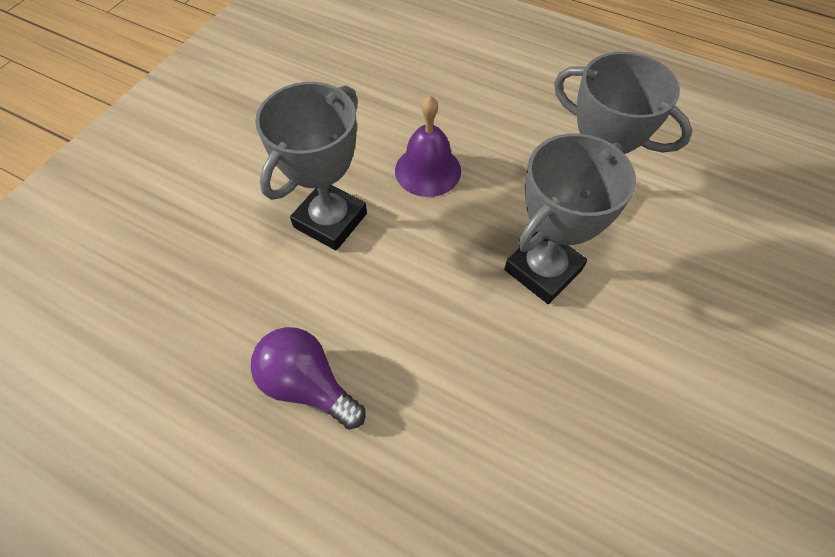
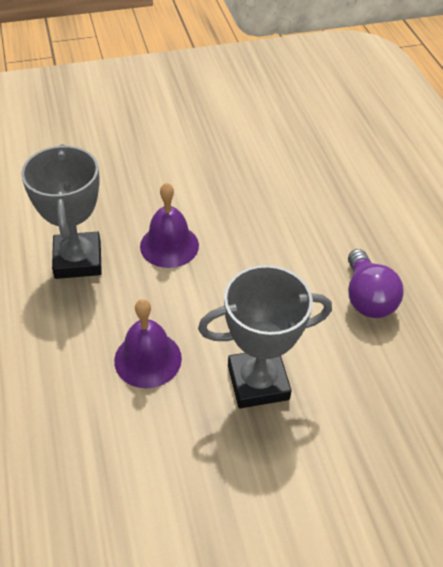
camera: 135 degrees left, 10 degrees down
grey trophy [504,133,636,304] -> purple bell [140,183,199,268]

